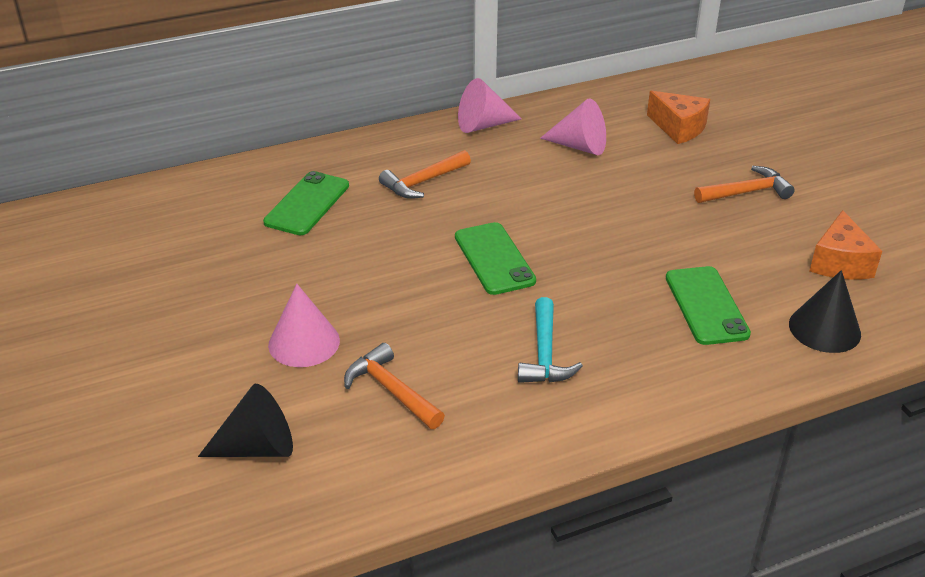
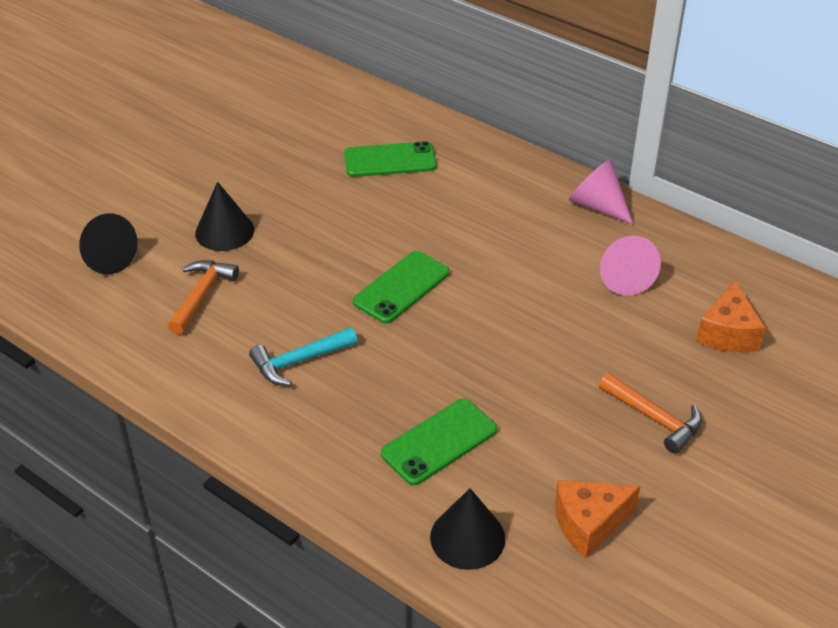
camera: 60 degrees right, 5 degrees up
pink cone [268,284,340,367] -> black cone [195,182,254,251]
orange hammer [379,150,471,199] -> none

